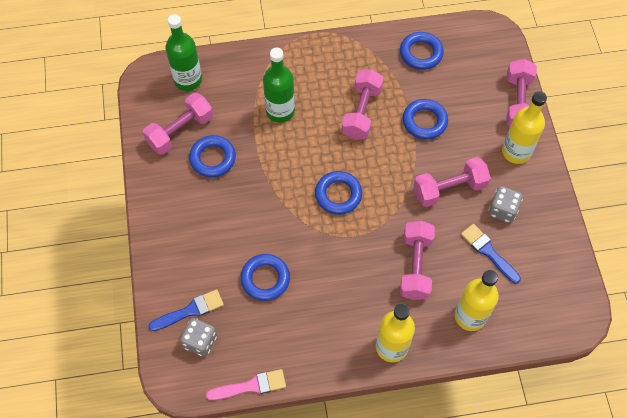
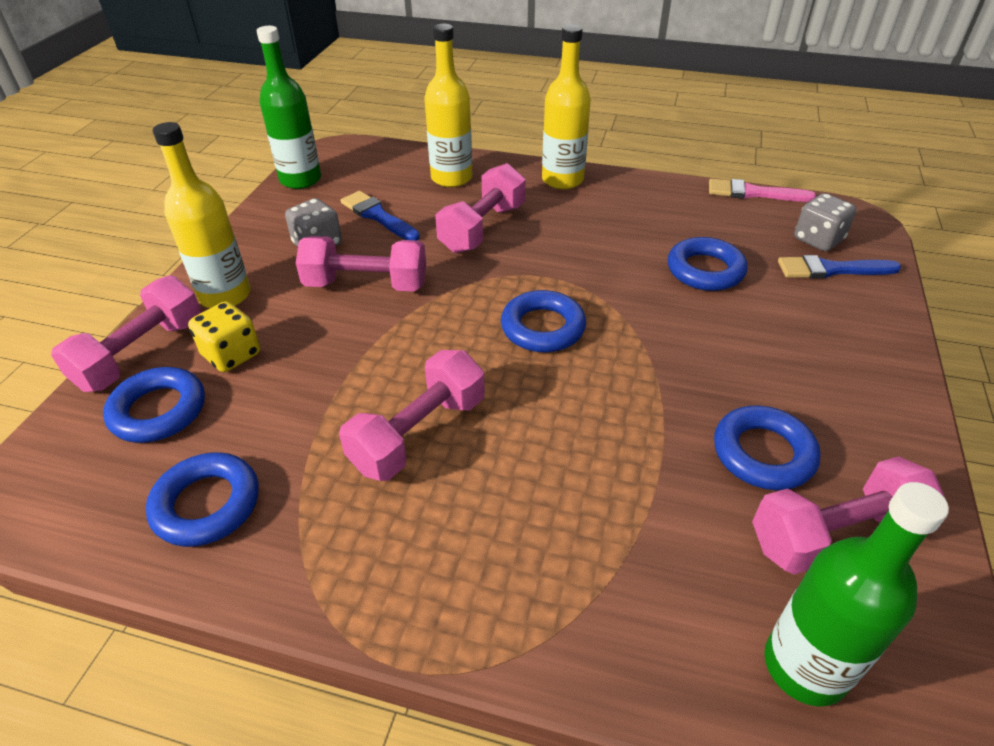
camera: 155 degrees left, 20 degrees down
green bottle [263,48,295,123] -> green bottle moved to [257,26,321,189]
blue ring [403,99,448,140] -> blue ring moved to [103,367,205,443]
blue brush [461,224,521,284] -> blue brush turned 150 degrees clockwise [341,191,420,240]
none -> yellow dice [188,301,260,372]

